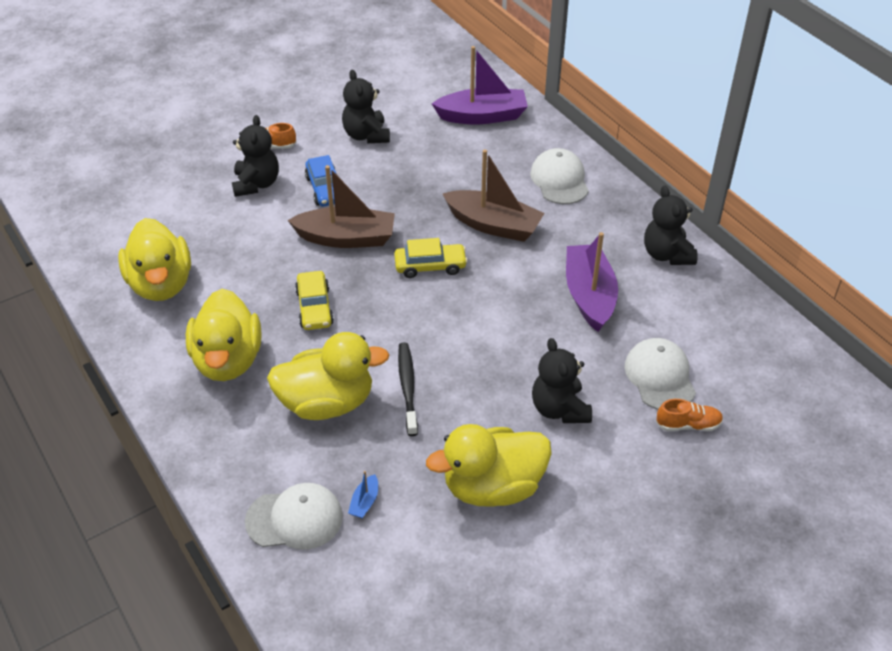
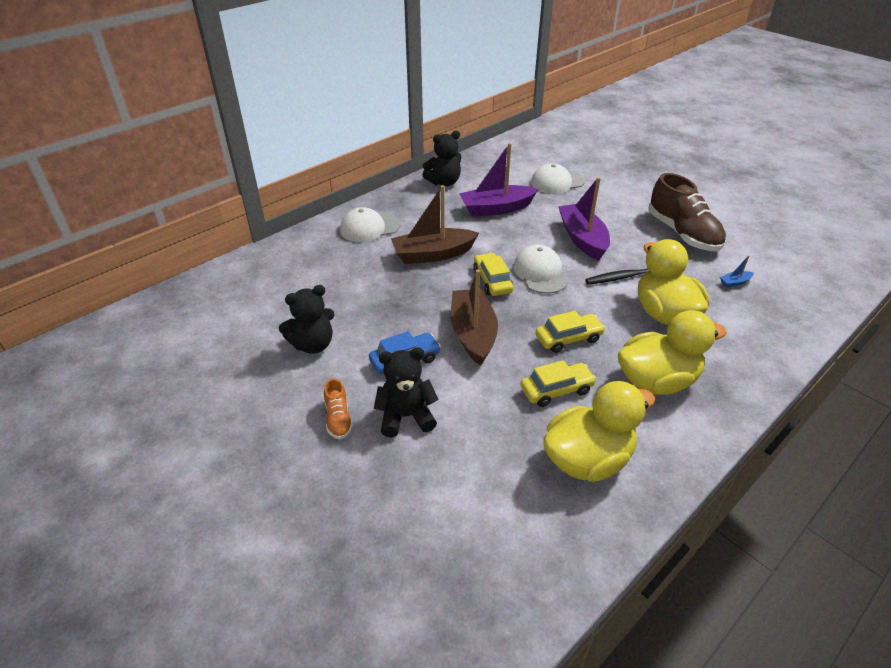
camera: 100 degrees left, 5 degrees down
white cap [245,483,343,550] -> white cap moved to [513,245,569,294]
blue boat [348,471,378,518] -> blue boat turned 150 degrees clockwise [720,255,754,288]
yellow duck [426,424,552,507] -> brown shoe [648,173,726,251]
purple boat [432,46,528,124] -> purple boat moved to [558,177,610,260]
brown boat [442,149,544,242] -> brown boat turned 120 degrees counterclockwise [391,185,479,264]
black teddy bear [532,338,592,423] -> none
orange shoe [656,399,723,431] -> none
none -> yellow car [520,360,596,407]

